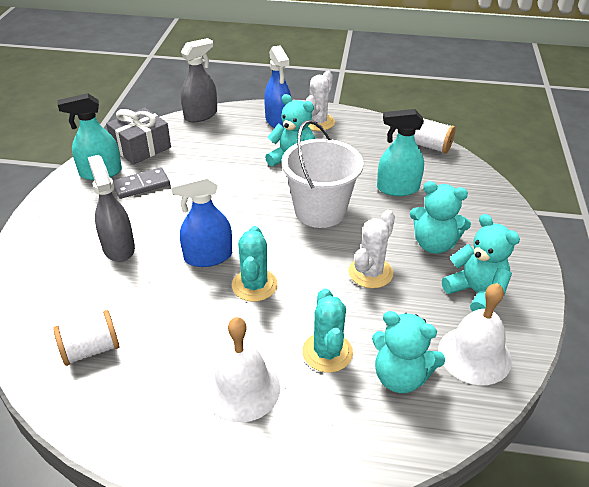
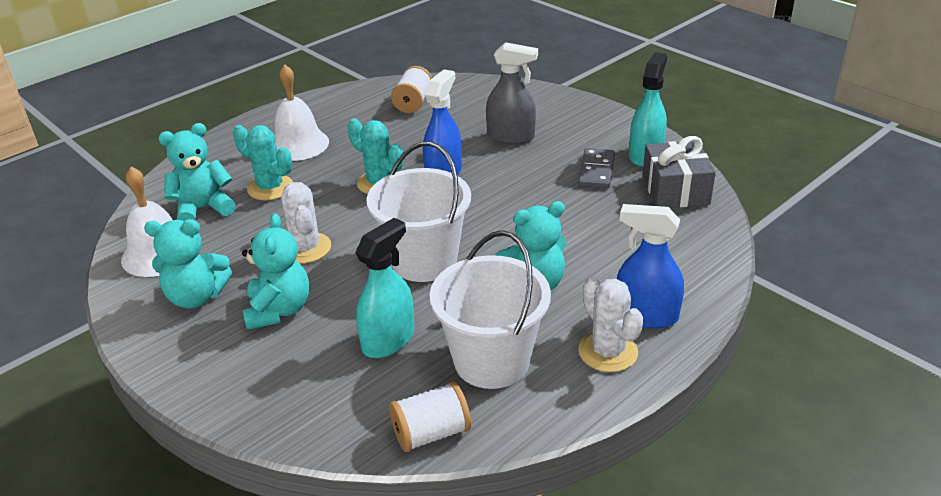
camera: 130 degrees right, 5 degrees down
grey spray bottle [181,38,217,122] -> none
turquoise teddy bear [410,181,471,254] -> turquoise teddy bear turned 120 degrees clockwise [242,213,309,330]
none -> white bucket [430,230,551,389]

